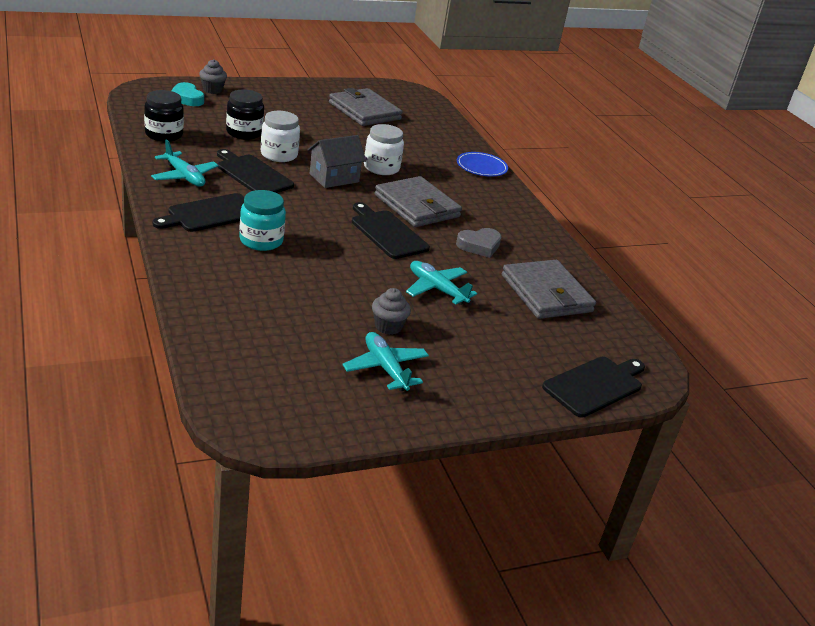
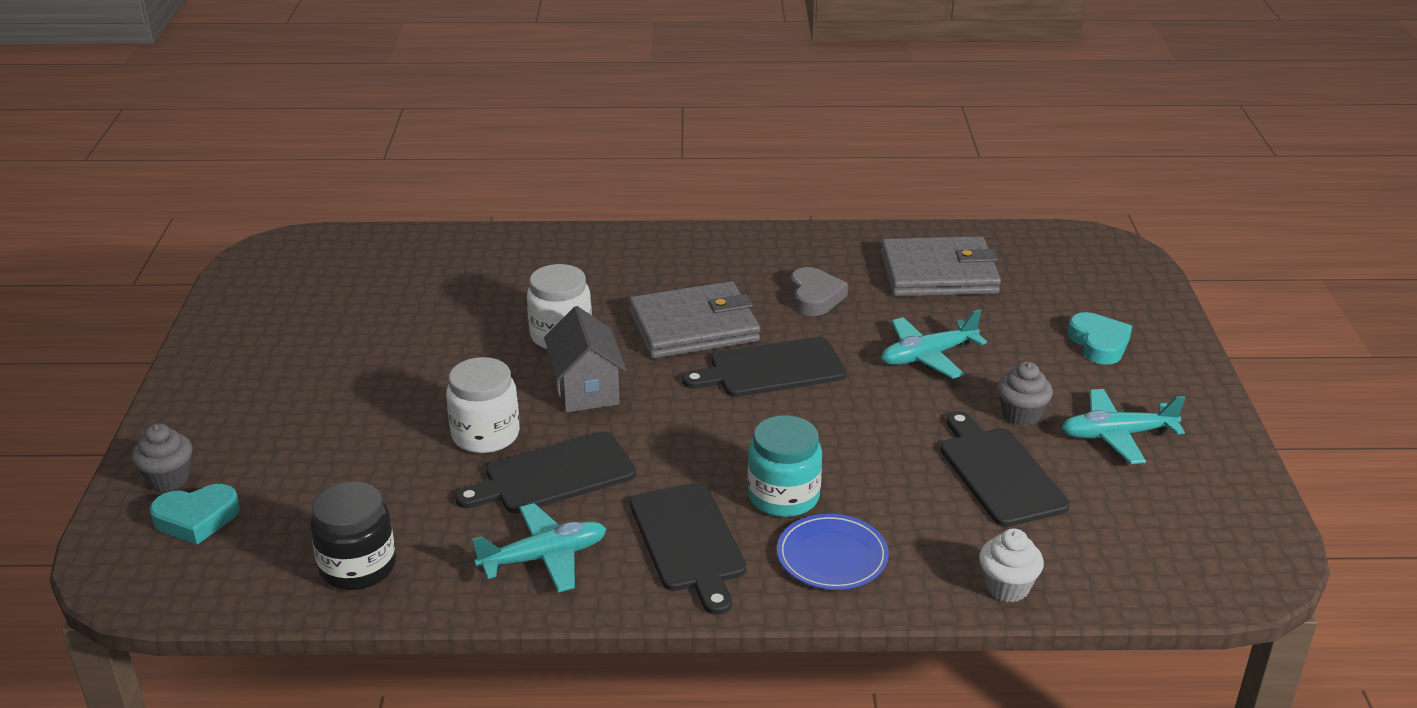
camera: 65 degrees left, 0 degrees up
black jar [226,90,264,140] -> none
grey wallet [329,88,402,126] -> none
blue plate [457,152,508,177] -> blue plate moved to [777,514,889,590]
black cutting board [542,357,645,418] -> black cutting board moved to [940,411,1070,527]
none -> white cupcake [979,528,1044,602]
none -> turquoise heart [1068,312,1132,365]

